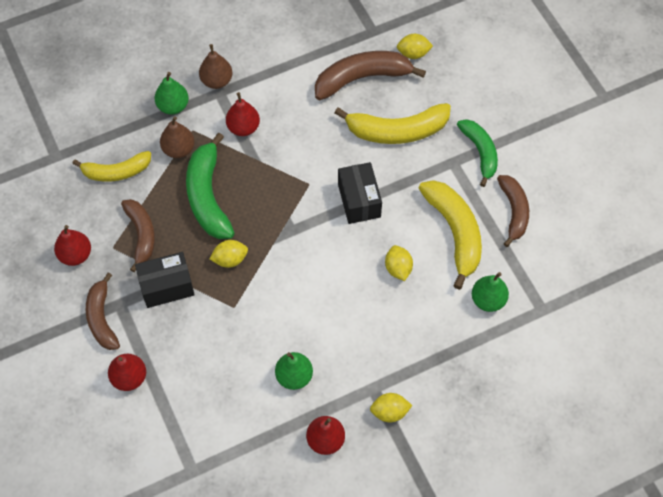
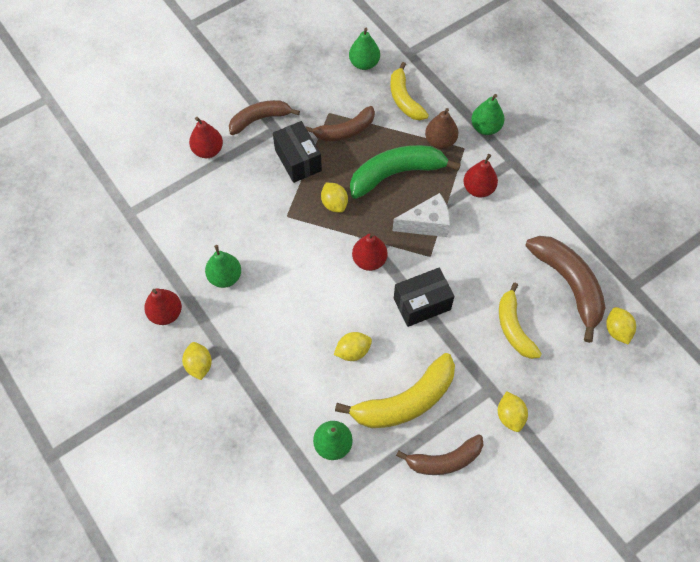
camera: 80 degrees right, 0 degrees up
red pear [54,225,91,266] -> red pear moved to [352,233,388,271]
brown pear [199,44,232,89] -> none
yellow banana [335,103,451,144] -> yellow banana [499,283,542,359], size x0.66
green banana [457,119,498,187] -> yellow lemon [498,391,528,432]
none -> green pear [349,27,380,70]
none -> white cheese [393,193,450,237]

